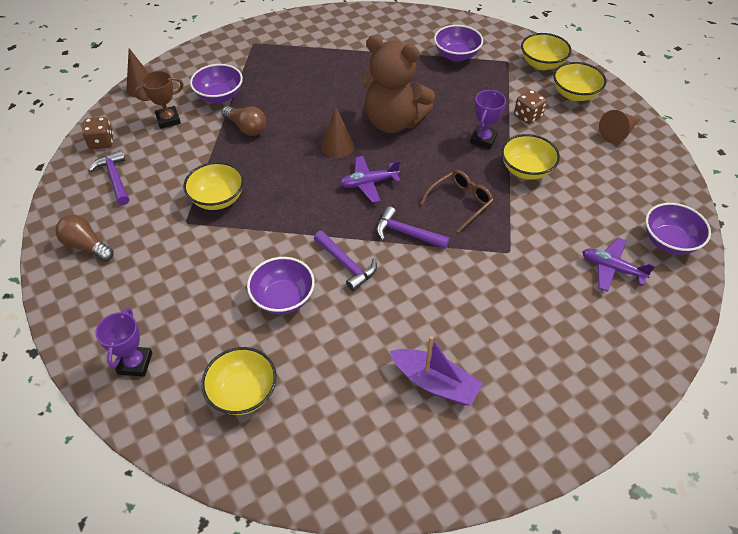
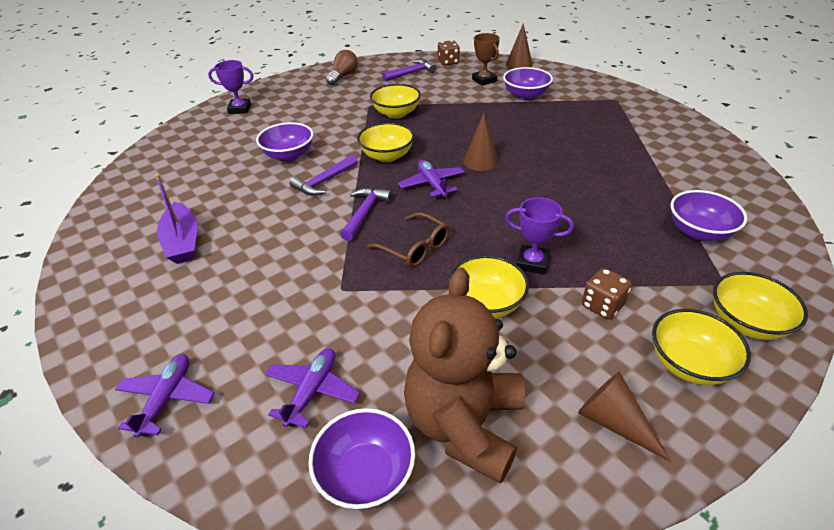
camera: 85 degrees right, 10 degrees down
yellow bowl [201,347,277,415] -> yellow bowl moved to [357,122,414,162]
brown light bulb [222,106,266,136] -> none
brown teddy bear [363,36,435,133] -> brown teddy bear moved to [404,268,525,483]
purple boat [390,336,483,406] -> purple boat turned 45 degrees counterclockwise [155,174,197,264]
none -> purple plane [115,354,215,438]

